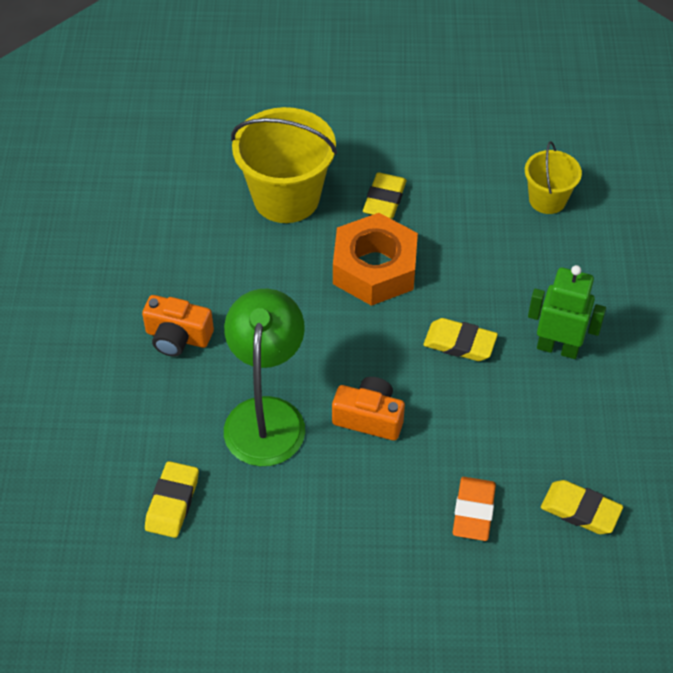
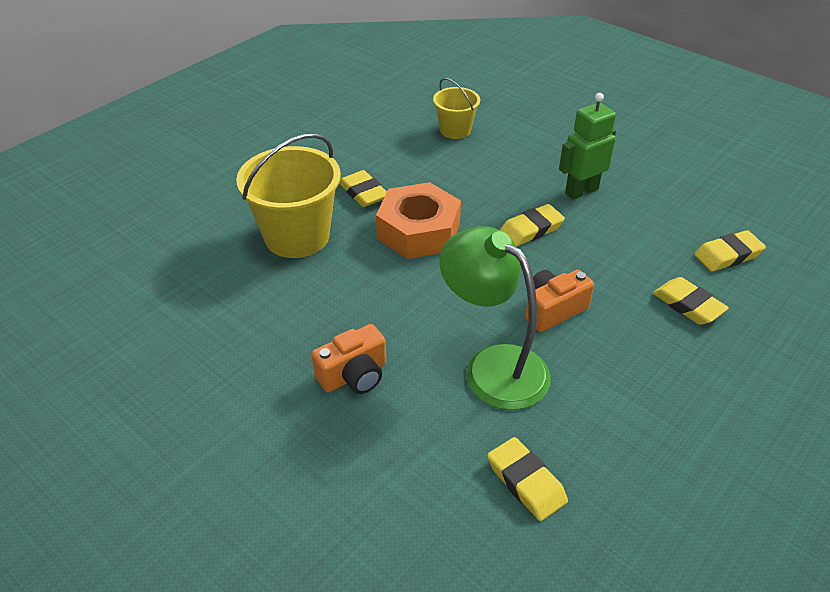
camera: 50 degrees left, 10 degrees down
orange eraser [452,477,496,541] -> yellow eraser [653,277,729,325]

